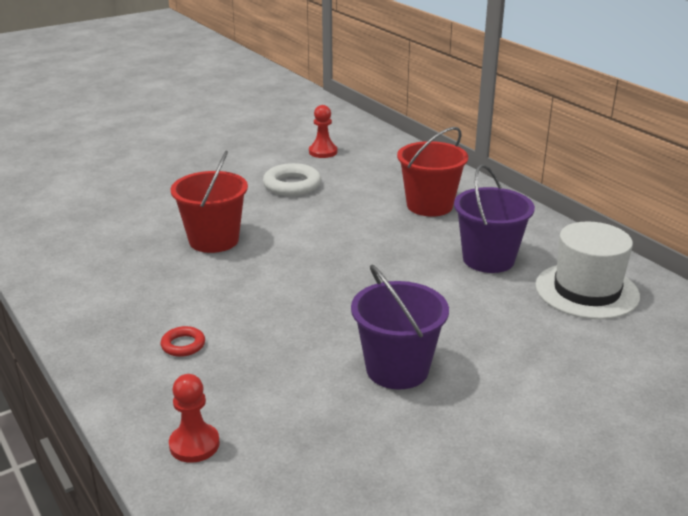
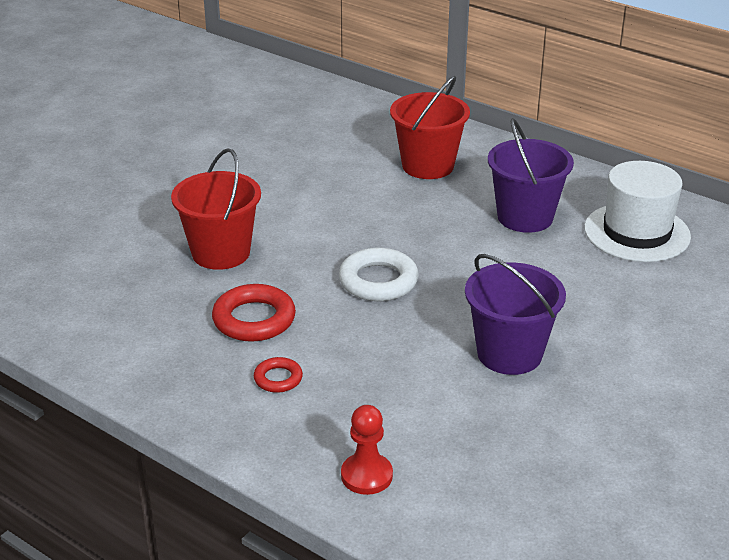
camera: 20 degrees left, 5 degrees up
white ring [263,163,321,196] -> white ring moved to [339,248,419,301]
red pawn [309,105,337,158] -> none
none -> red ring [212,284,296,342]

